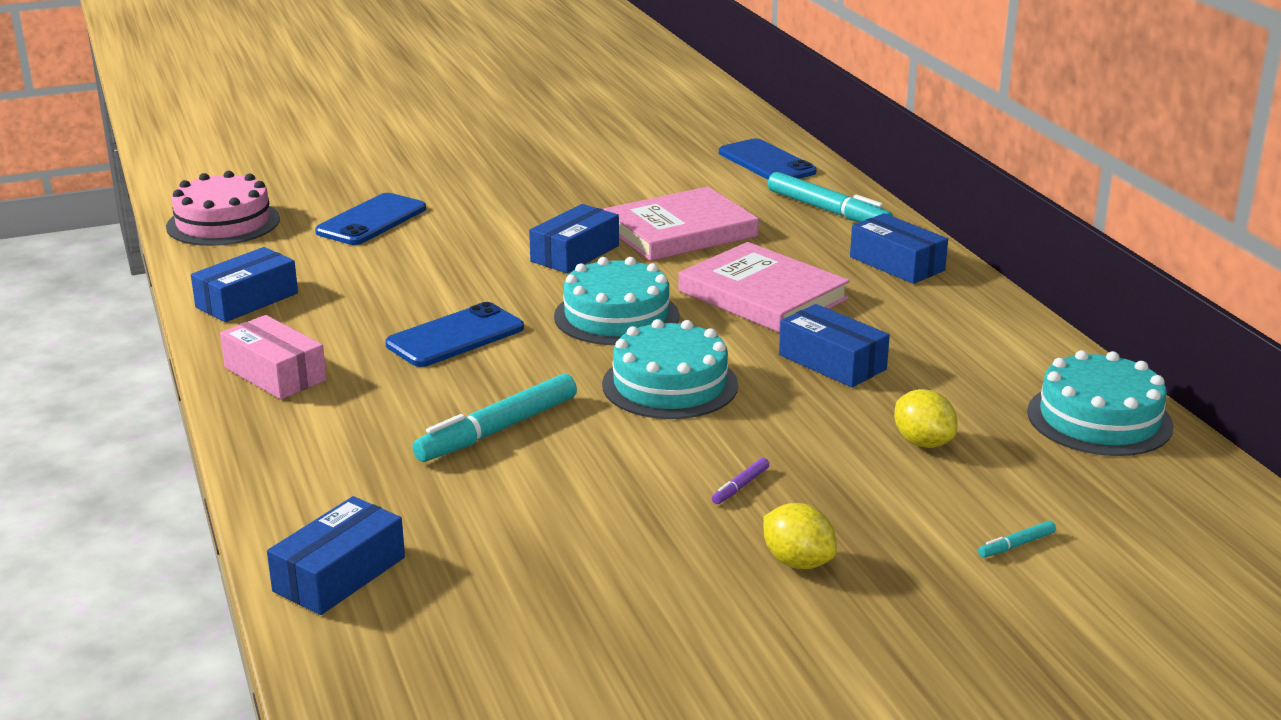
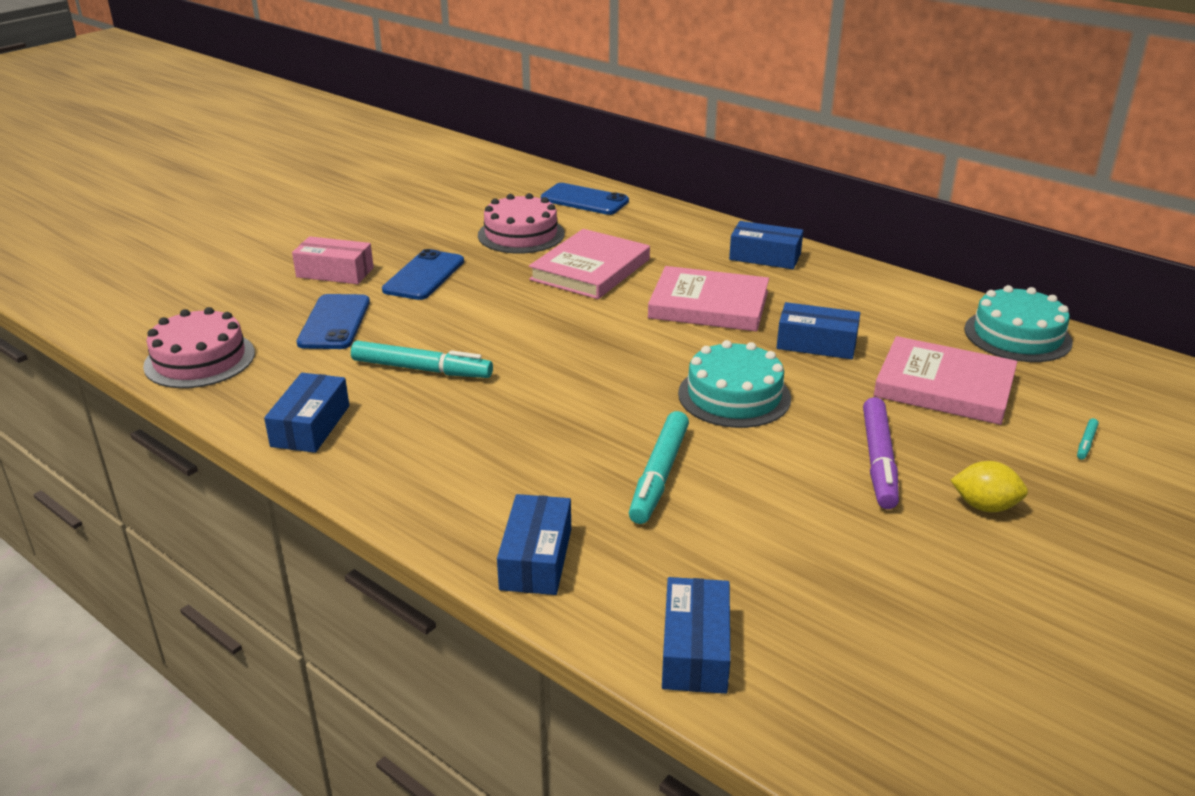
camera: 30 degrees left, 5 degrees up
pink box [220,315,327,400] -> pink box moved to [292,236,374,284]
blue phone [385,302,524,367] -> blue phone moved to [382,249,464,300]
blue box [529,204,619,273] -> blue box moved to [497,494,571,595]
turquoise cake [554,257,679,345] -> none
purple marker [712,458,769,504] -> purple marker [863,397,899,509], size x2.34
turquoise marker [768,172,893,222] -> turquoise marker moved to [351,341,493,378]
yellow lemon [894,389,957,448] -> pink book [874,336,1017,425]
none -> pink cake [478,193,565,254]

